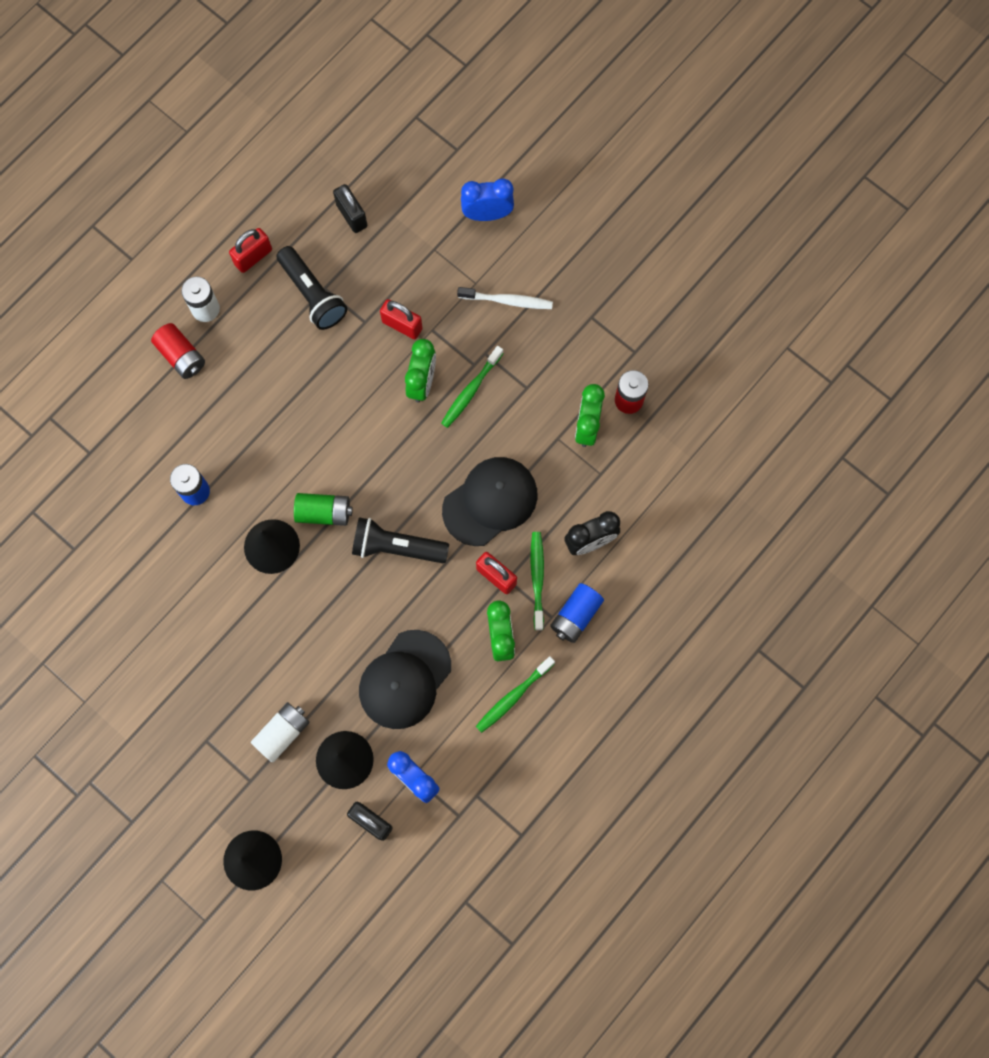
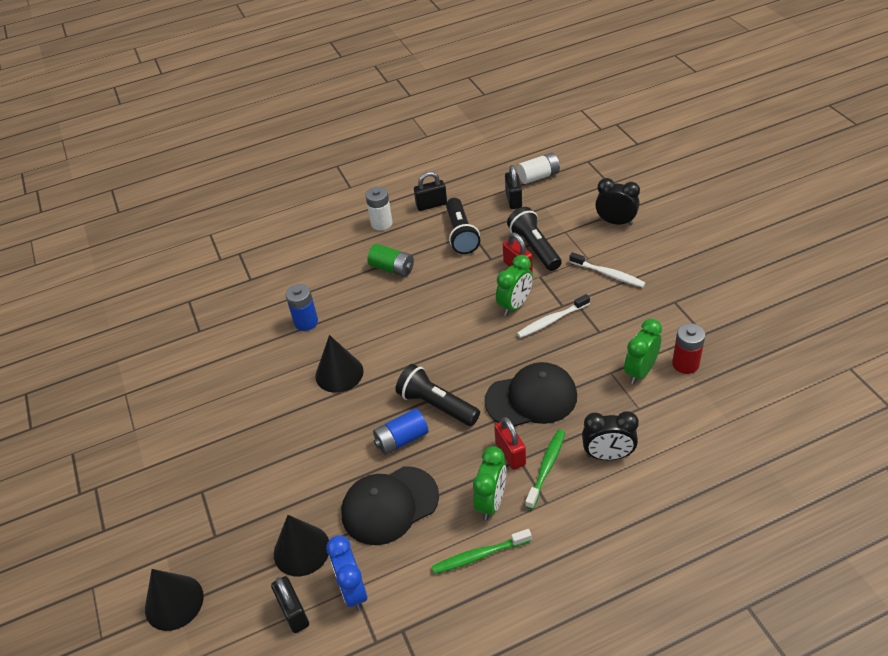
camera: 30 degrees right, 30 degrees down
red battery [151,323,205,379] -> none
red padlock [229,228,272,273] -> black padlock [414,172,447,211]
white battery [251,702,310,762] -> white battery moved to [517,153,560,184]
green battery [294,493,353,526] -> green battery moved to [367,244,414,277]
green toothbrush [441,346,503,428] -> white toothbrush [517,294,590,338]
blue clock [461,178,514,221] -> black clock [595,178,640,225]
blue battery [550,583,604,643] -> blue battery moved to [373,409,429,455]
none -> black flashlight [507,207,562,271]

